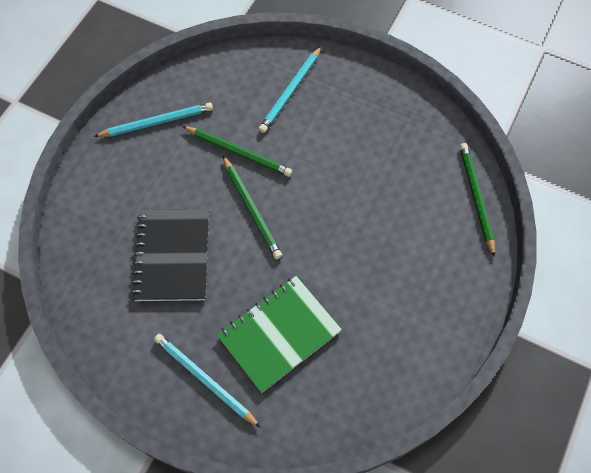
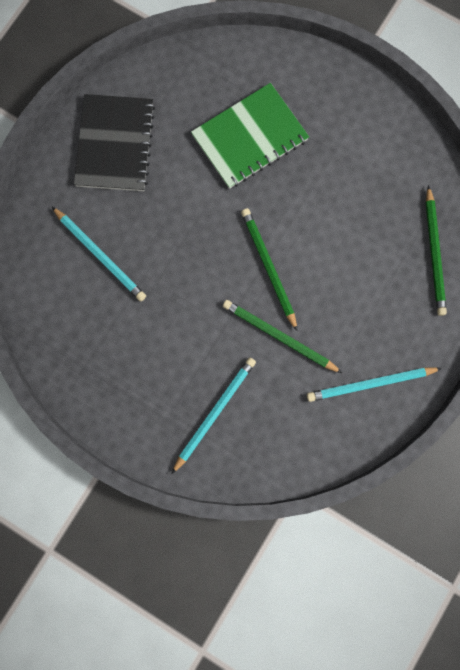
camera: 175 degrees left, 15 degrees up
black notebook [131,209,209,301] -> black notebook moved to [74,94,155,191]
turquoise pencil [154,334,261,428] -> turquoise pencil moved to [52,207,146,301]
green pencil [460,143,495,257] -> green pencil moved to [426,185,447,316]

